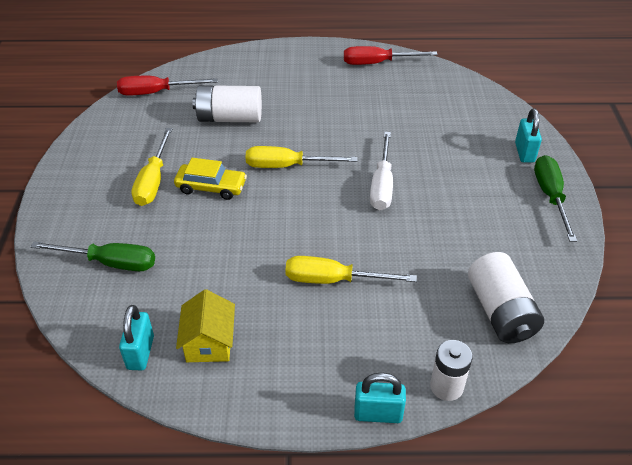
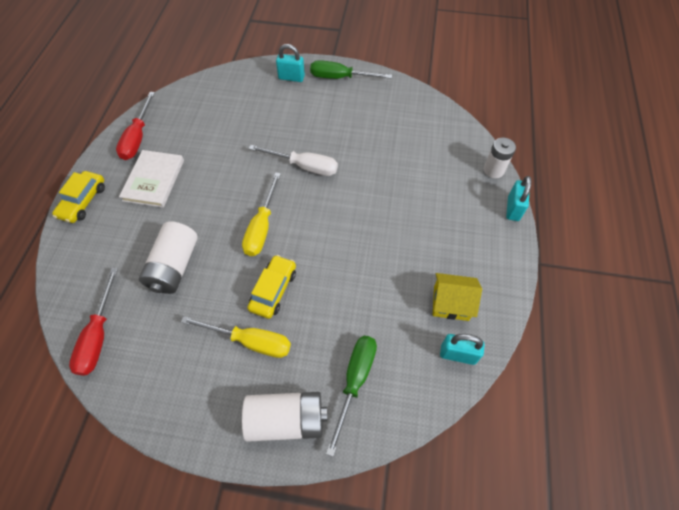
camera: 80 degrees left, 15 degrees up
yellow screwdriver [285,256,417,284] -> none
white battery [468,252,544,343] -> white battery moved to [242,392,328,442]
none -> yellow car [52,171,105,223]
none -> white book [119,150,184,208]

